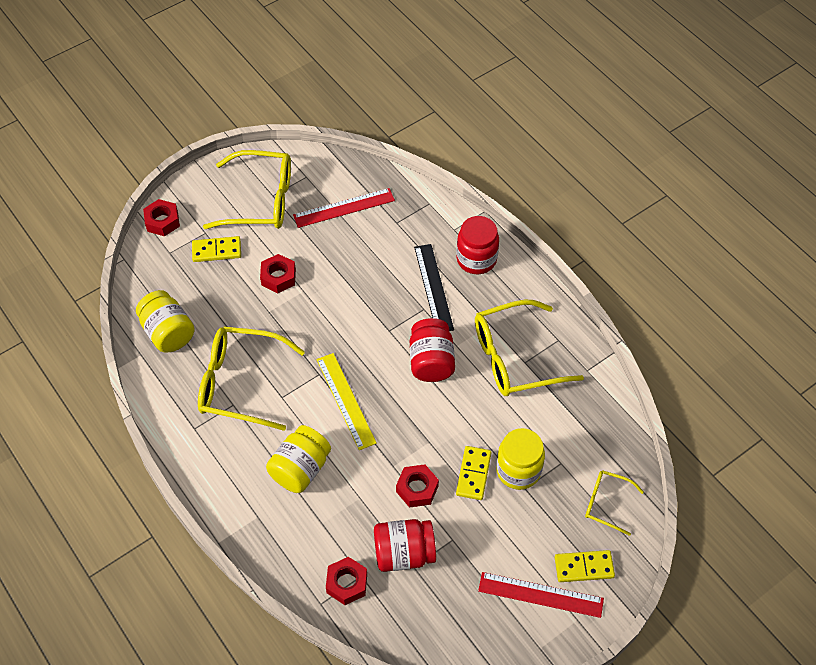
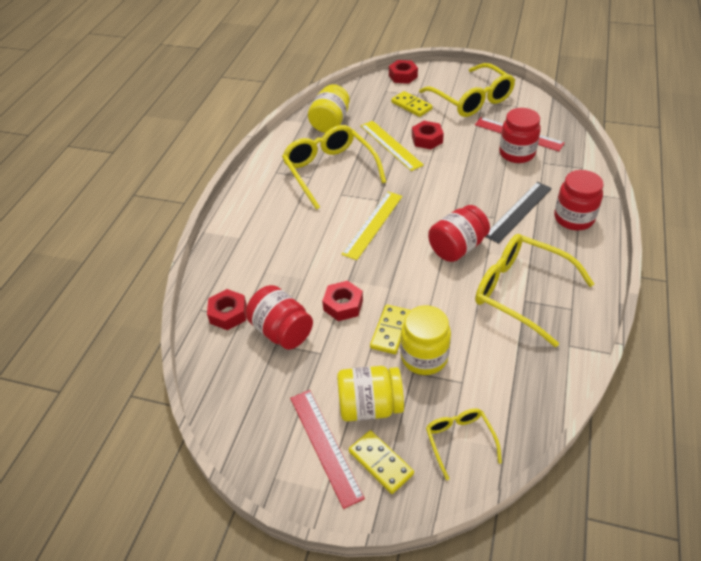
camera: 55 degrees right, 10 degrees down
yellow jar [266,425,331,493] -> yellow jar moved to [337,366,404,421]
yellow domino [456,446,492,500] -> yellow domino turned 45 degrees counterclockwise [370,305,410,354]
none -> yellow ruler [361,121,424,171]
none -> red jar [499,108,541,163]

